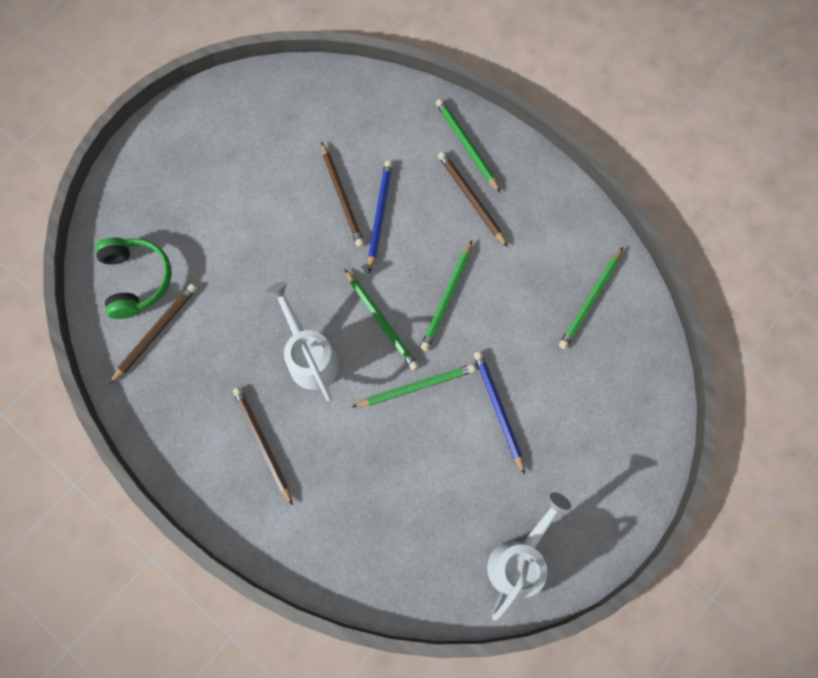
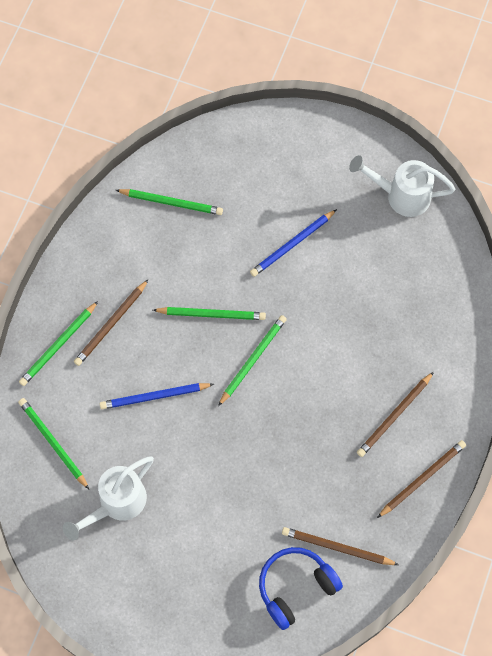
camera: 110 degrees left, 5 degrees down
green headphones [95,237,172,319] -> blue headphones [259,547,343,630]
white watering can [266,282,339,401] -> white watering can moved to [63,456,154,540]
brown pencil [321,142,364,247] -> brown pencil moved to [377,440,466,518]
green pencil [352,364,476,407] -> green pencil moved to [18,398,89,489]

